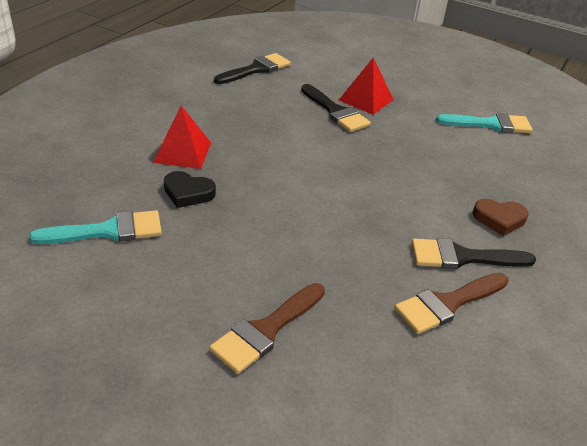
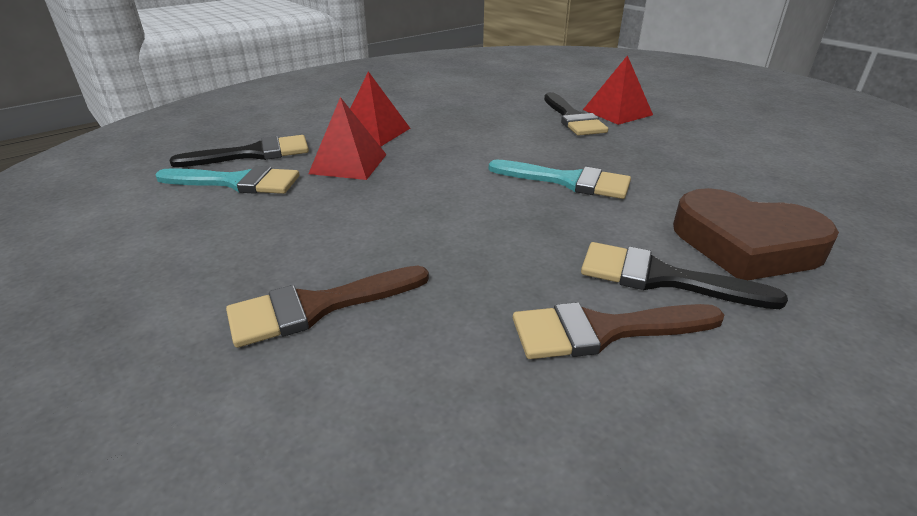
camera: 25 degrees right, 5 degrees down
black heart [164,171,216,208] -> red pyramid [308,97,387,180]
black brush [214,53,291,84] -> black brush moved to [170,135,309,167]
turquoise brush [436,113,533,133] -> turquoise brush moved to [489,160,631,199]
brown heart [473,199,528,236] -> brown heart [673,188,839,280], size x1.79

